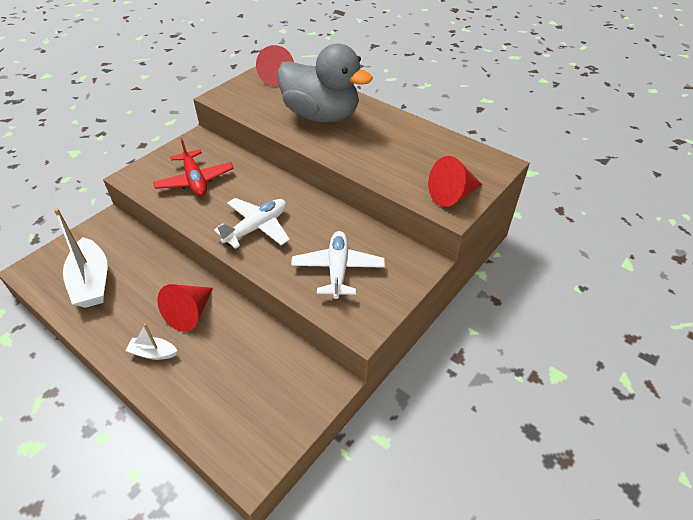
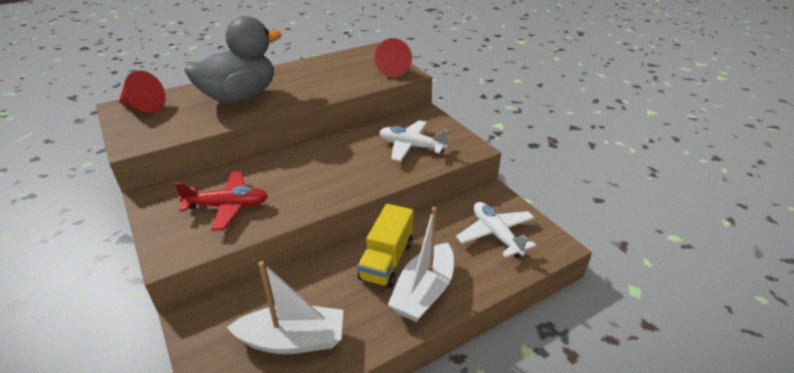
camera: 70 degrees left, 10 degrees down
white boat [126,324,177,360] -> white boat [388,207,454,322], size x1.97
red cone [157,284,213,332] -> yellow truck [358,204,413,288]
white plane [214,198,290,249] -> white plane moved to [456,202,536,258]

